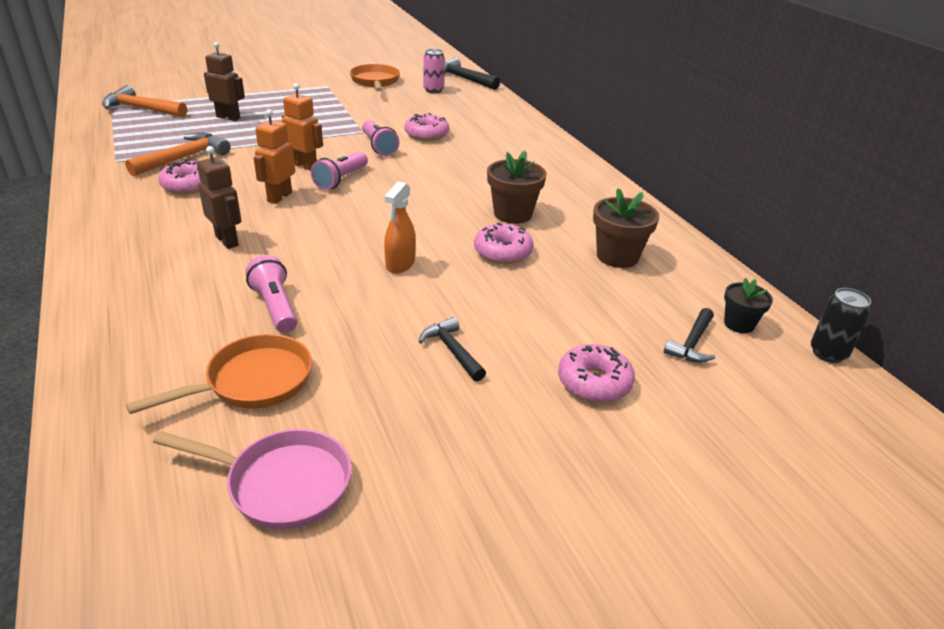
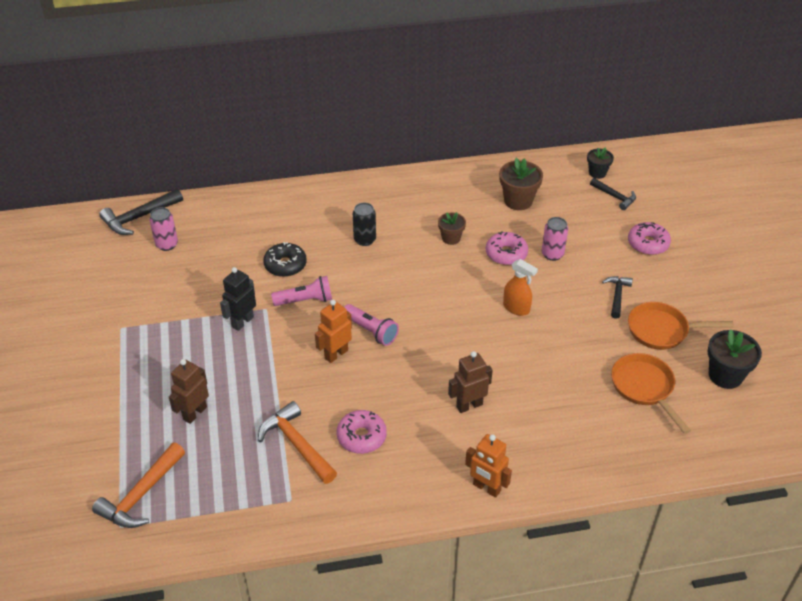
camera: 75 degrees left, 10 degrees up
pink pan [153,429,352,529] -> black flower pot [708,329,762,389]
pink flashlight [245,255,297,333] -> none
orange robot [254,109,295,204] -> orange robot moved to [465,434,512,498]
orange pan [350,64,400,91] -> orange pan moved to [628,302,734,350]
pink donut [405,113,449,141] -> black donut [263,242,307,277]
black hammer [419,317,486,381] -> black hammer turned 120 degrees clockwise [602,276,633,319]
brown flower pot [487,150,547,224] -> brown flower pot [438,212,466,245], size x0.62
black can [811,288,871,363] -> black can moved to [353,203,376,246]
none -> black robot [220,267,256,331]
none -> pink can [542,217,568,261]

